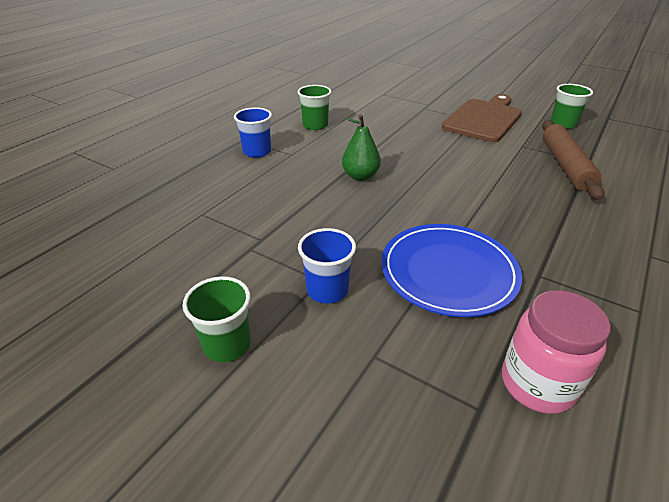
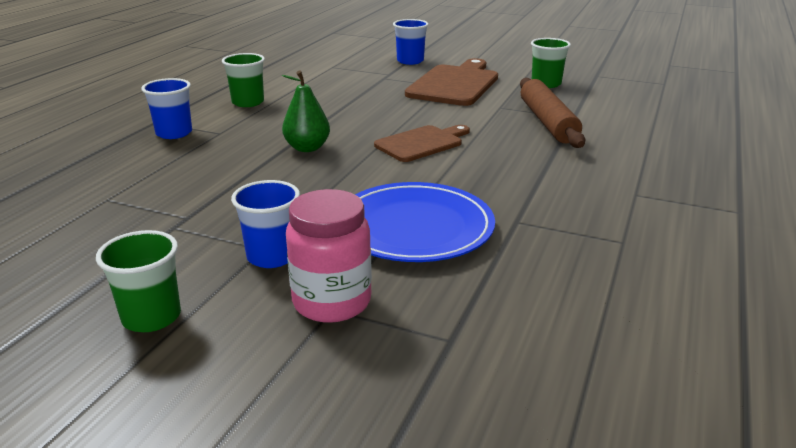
camera: 10 degrees left, 10 degrees down
pink jar [502,290,611,414] -> pink jar moved to [286,189,372,323]
none -> brown cutting board [374,125,470,162]
none -> blue cup [393,19,429,65]

